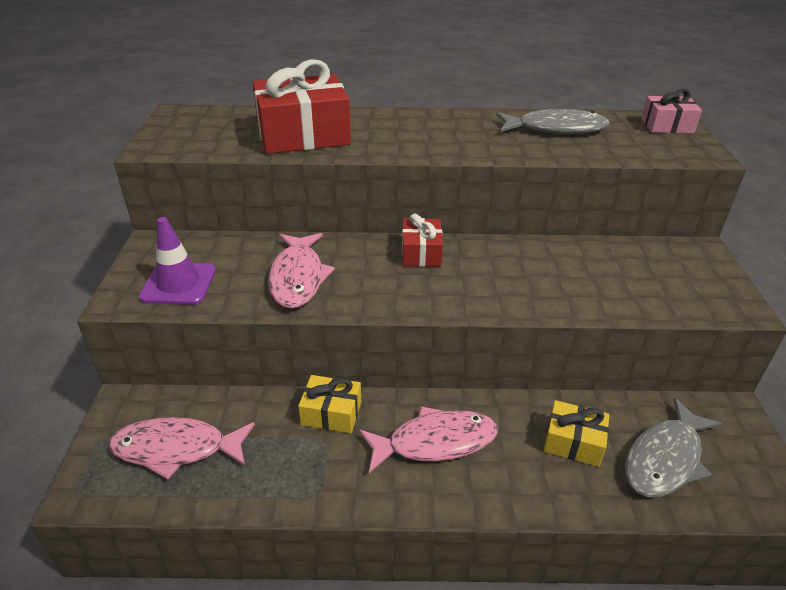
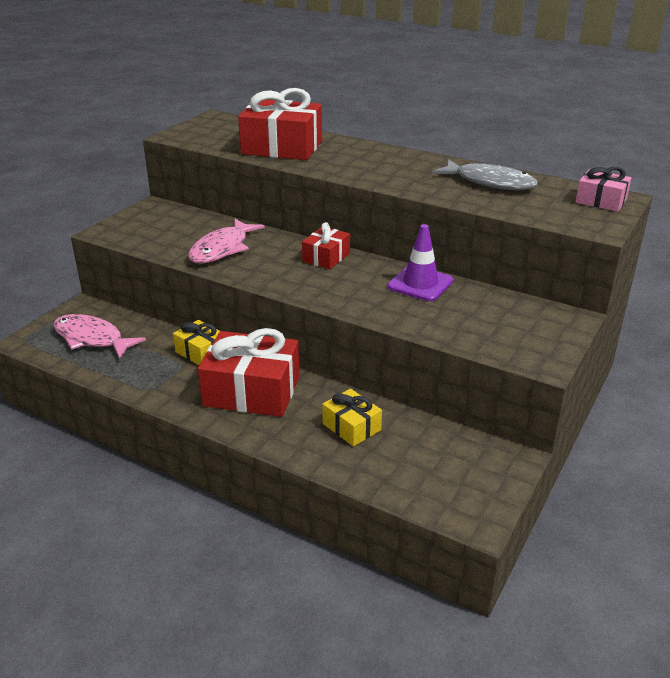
camera: 30 degrees right, 5 degrees down
purple traffic cone [139,217,216,305] -> purple traffic cone moved to [387,224,453,301]
pink fish [359,406,498,473] -> red gift [198,328,300,417]
grey fish [625,398,723,497] -> none

